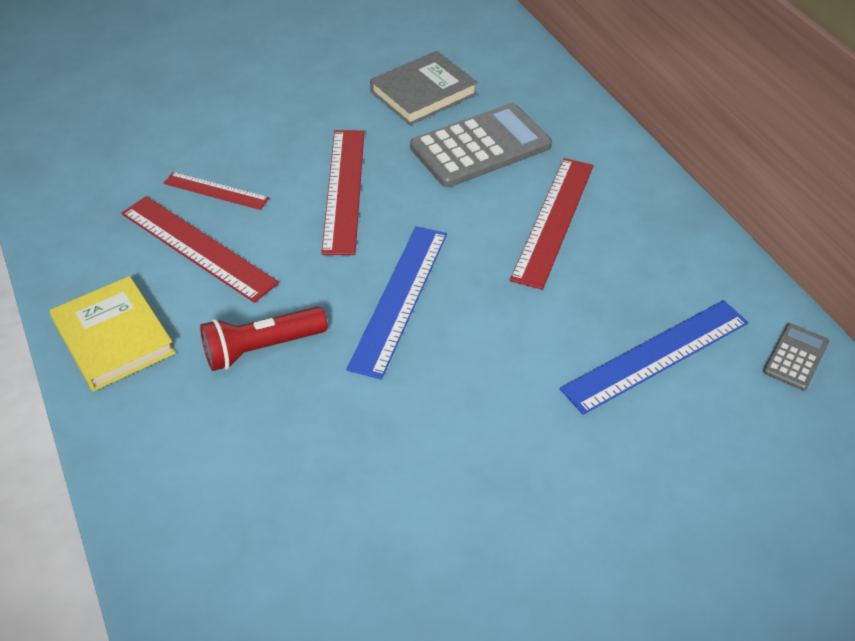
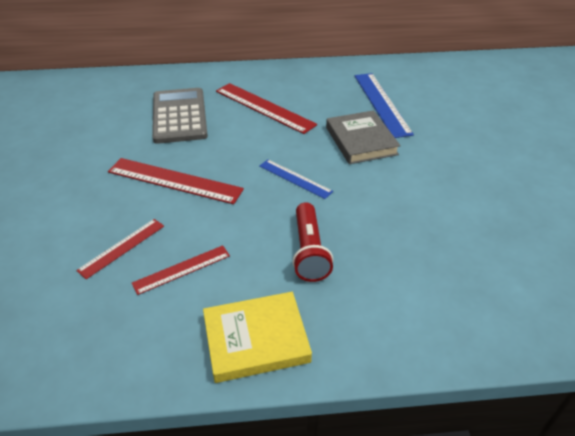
camera: 70 degrees left, 5 degrees down
red ruler [122,196,279,303] -> red ruler [132,245,230,295], size x0.59
blue ruler [347,226,447,379] -> blue ruler [259,159,333,199], size x0.59
grey book [370,51,478,125] -> grey book moved to [326,110,401,164]
grey calculator [763,323,829,390] -> none

